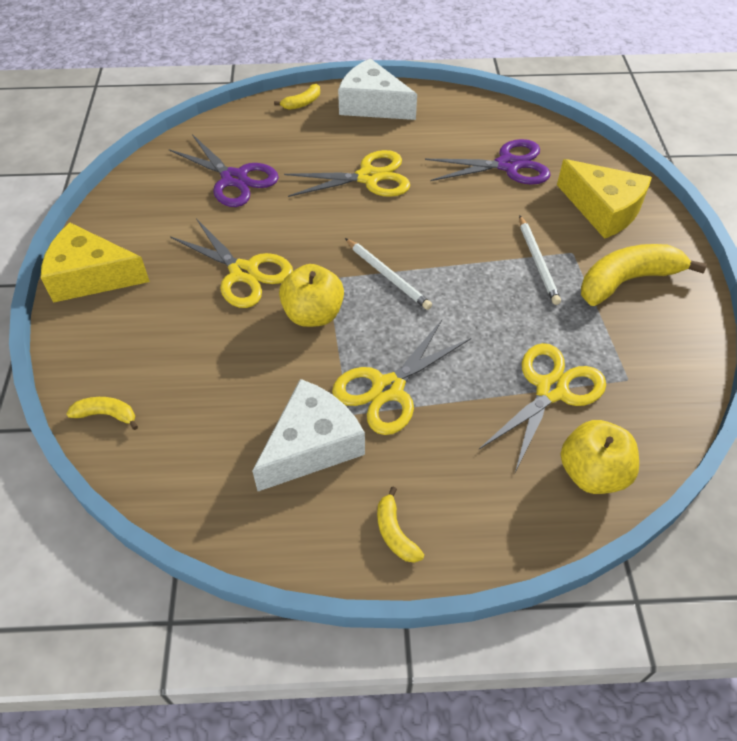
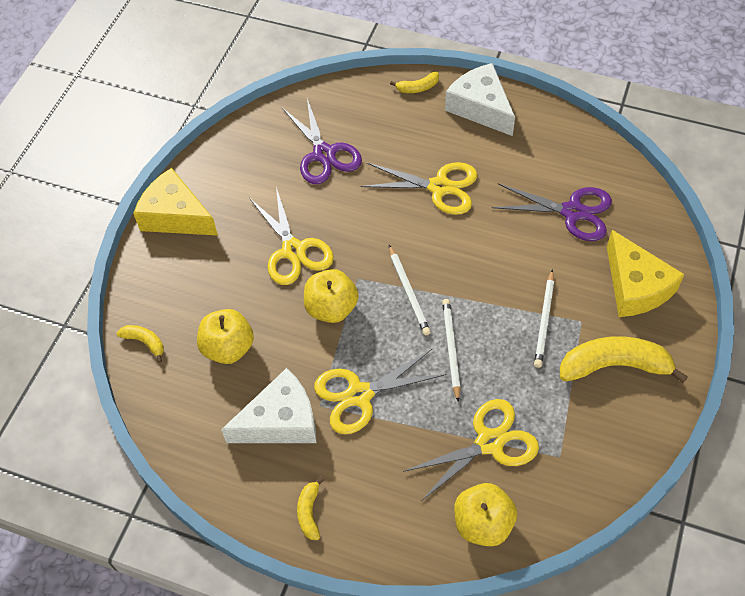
camera: 25 degrees right, 5 degrees up
none -> yellow apple [197,309,254,364]
none -> white pencil [442,299,460,402]

